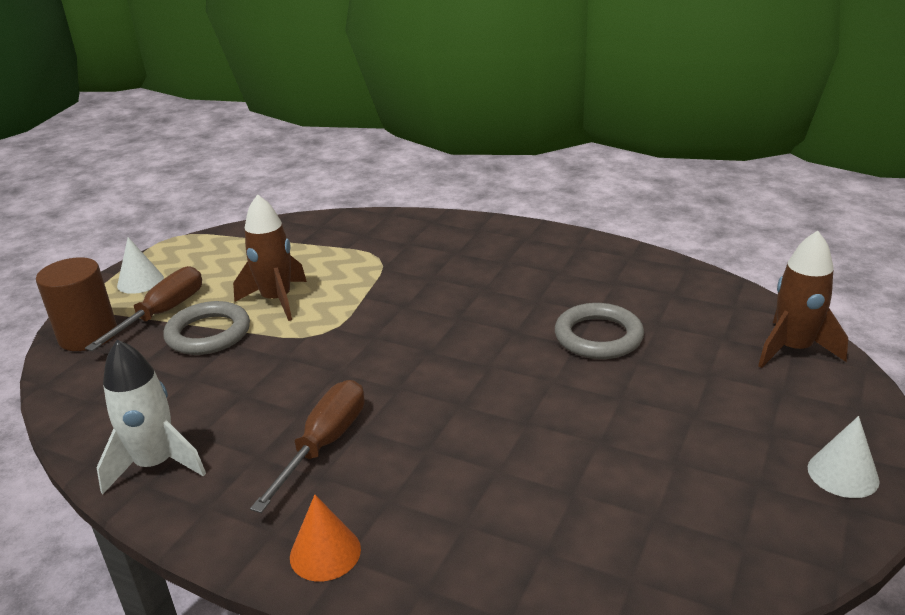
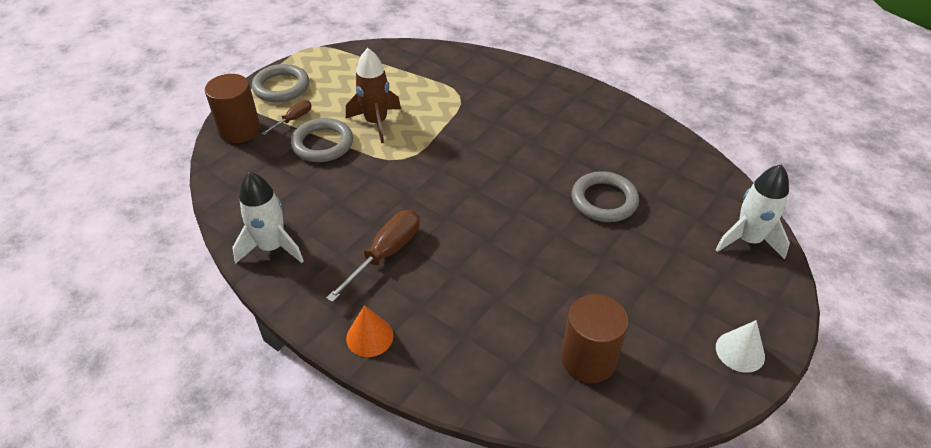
camera: 10 degrees right, 15 degrees up
brown screwdriver [85,266,202,351] -> brown screwdriver [261,100,312,135], size x0.57
white cone [117,237,164,294] -> grey ring [252,64,309,102]
brown rocket [758,230,848,368] -> white rocket [715,164,790,260]
none -> brown cylinder [561,294,628,383]

